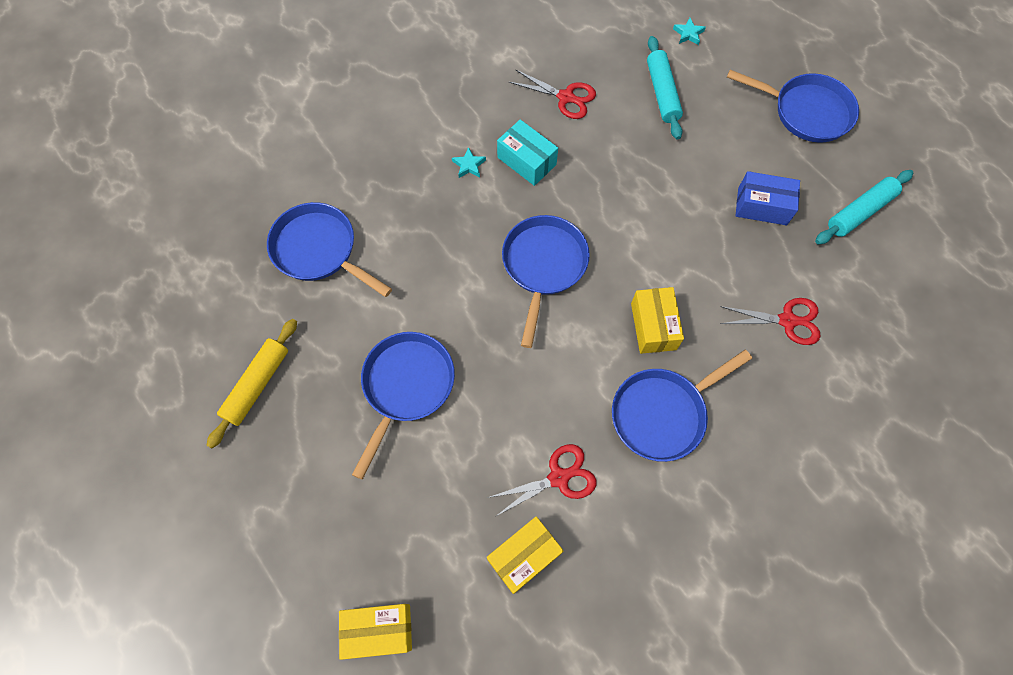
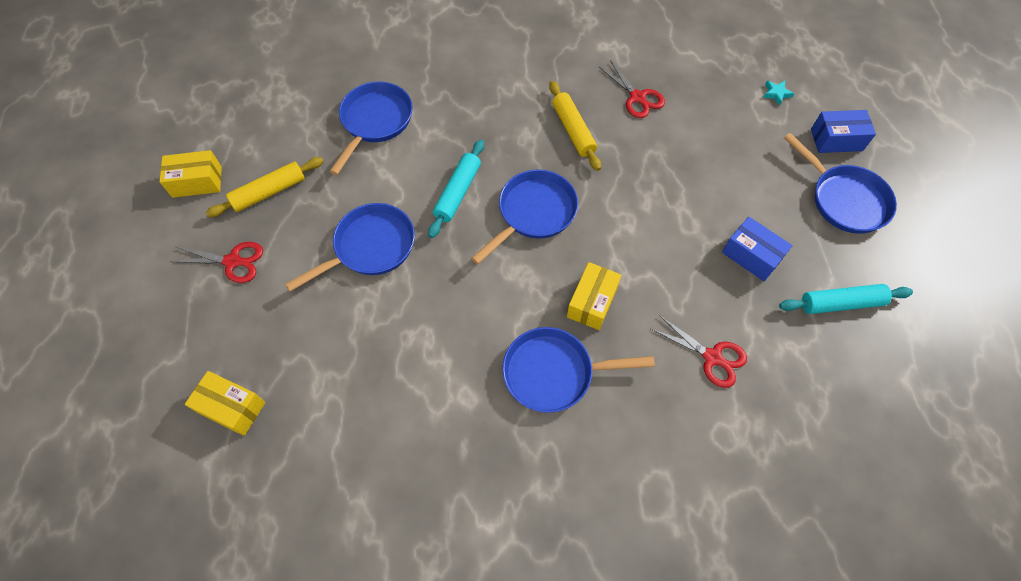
camera: 30 degrees right, 5 degrees down
blue pan [267,202,392,297] -> blue pan turned 45 degrees clockwise [329,81,412,175]
turquoise star [452,147,486,178] -> none
red scissors [487,444,596,517] -> red scissors moved to [170,242,263,283]
yellow box [487,516,564,594] -> yellow box moved to [160,150,222,198]
turquoise box [497,120,558,186] -> yellow rolling pin [549,81,601,171]
turquoise rolling pin [647,36,683,140] -> turquoise rolling pin moved to [428,140,484,238]
none -> blue box [811,110,876,153]

